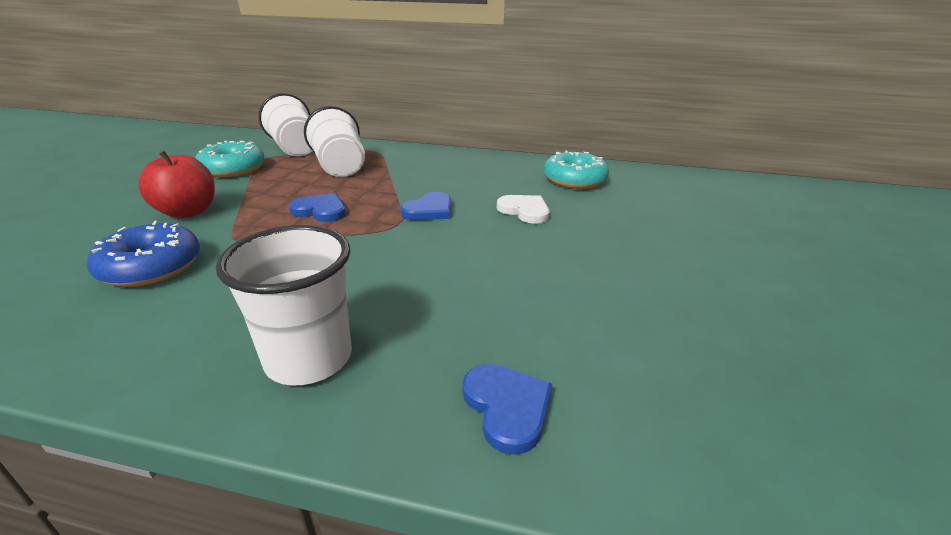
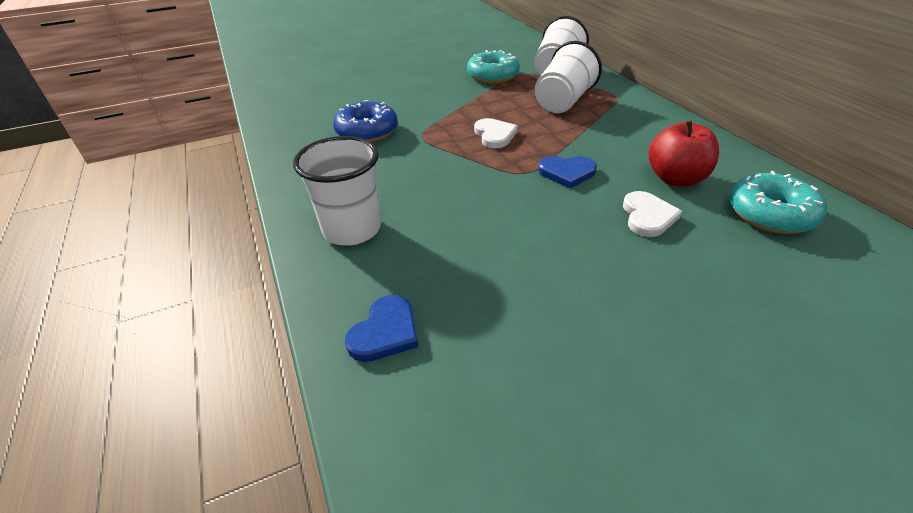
camera: 55 degrees right, 10 degrees up
red apple [138,151,215,218] -> red apple moved to [649,120,719,186]
blue heart [289,193,346,222] -> white heart [474,118,518,148]

